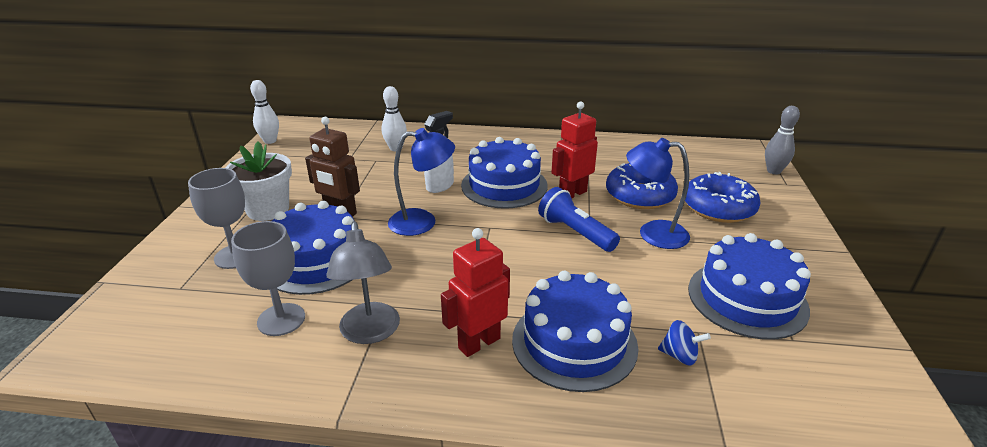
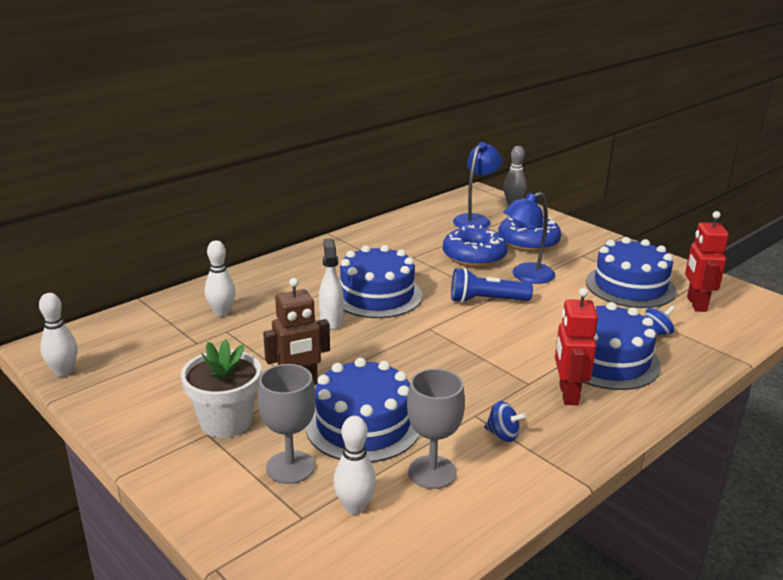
camera: 50 degrees left, 5 degrees down
grey lamp [326,221,400,344] -> blue spinning top [484,401,526,442]
blue lamp [388,128,455,236] -> blue lamp moved to [453,142,503,228]
red robot [551,101,598,198] -> red robot moved to [685,211,729,312]
none -> white bowling pin [333,416,376,515]

